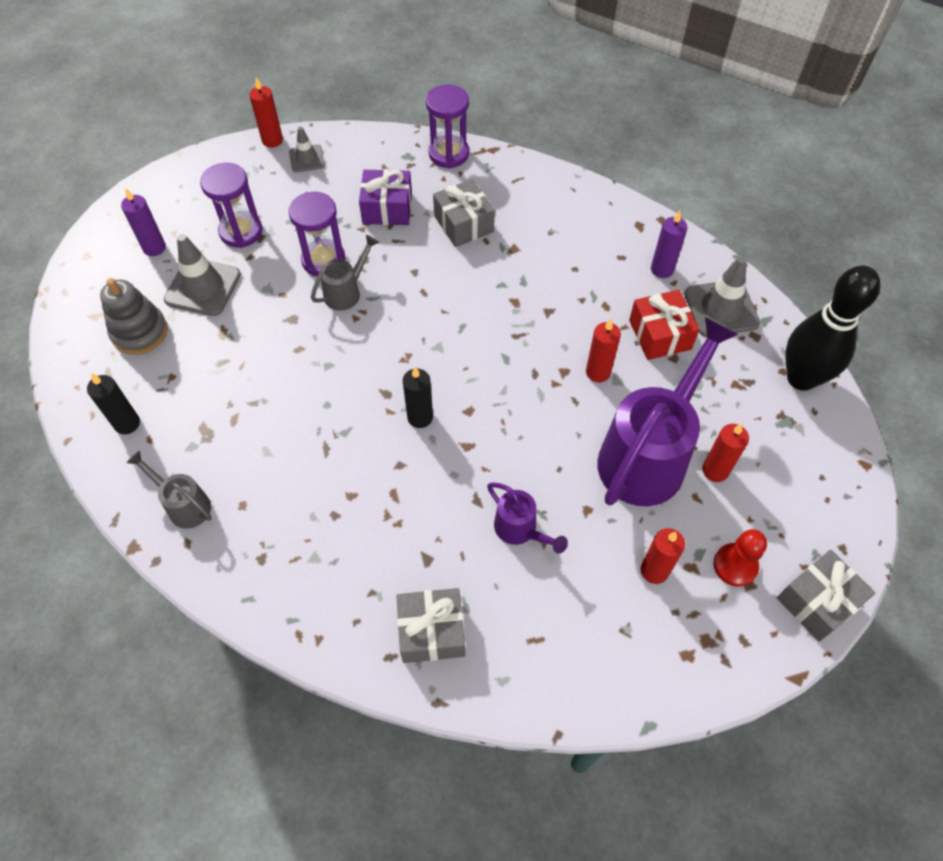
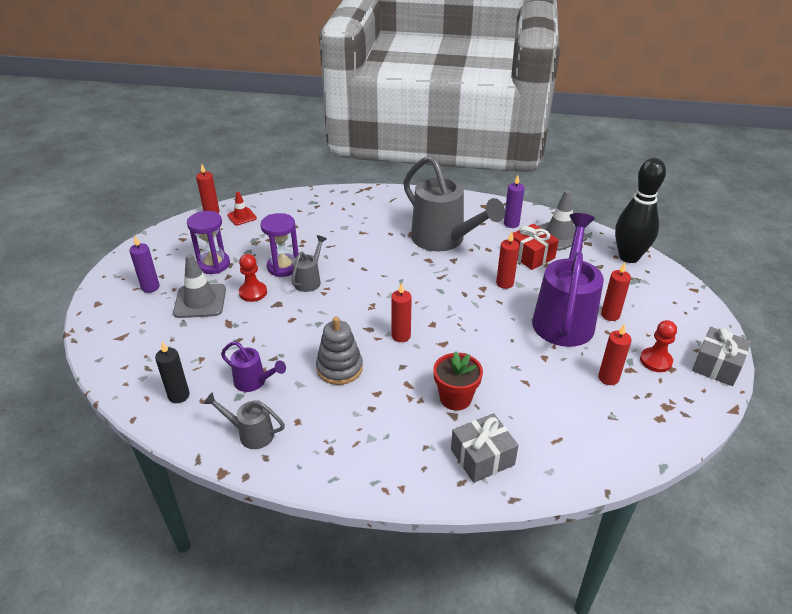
camera: 20 degrees left, 20 degrees down
grey stacking toy [100,278,168,355] -> grey stacking toy moved to [316,316,363,385]
grey traffic cone [289,126,325,172] -> red traffic cone [227,192,257,226]
purple gift [359,169,412,225] -> none
black candle [403,367,433,428] -> red candle [391,282,412,342]
purple hourglass [426,85,469,169] -> none
grey gift [433,179,495,247] -> none
purple watering can [487,482,568,554] -> purple watering can moved to [221,341,286,392]
none -> red pawn [239,254,267,302]
none -> grey watering can [403,156,505,251]
none -> red flower pot [433,351,483,411]

